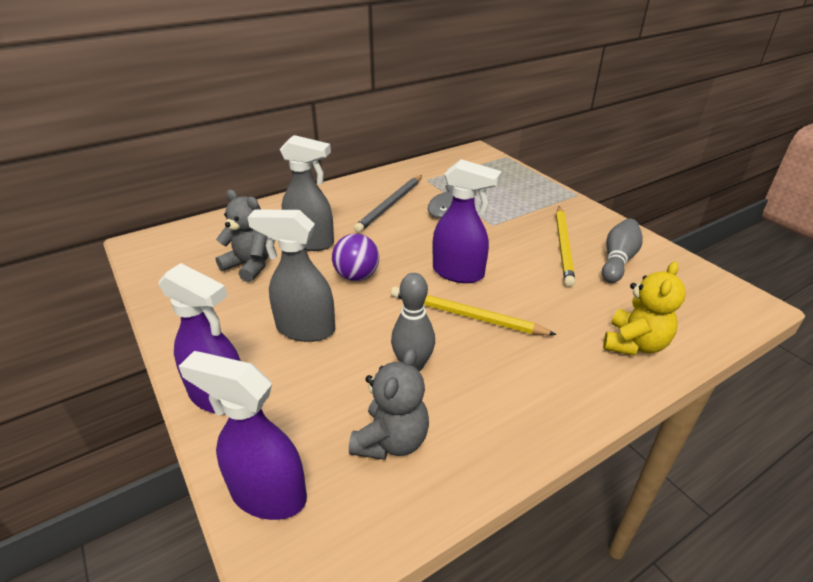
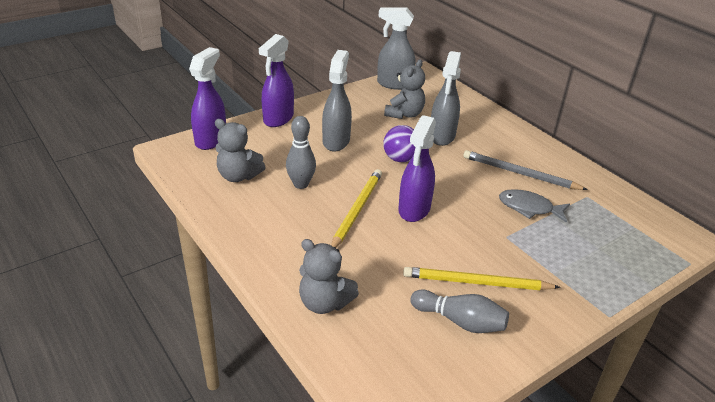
camera: 85 degrees right, 0 degrees up
yellow teddy bear [603,261,686,356] -> grey teddy bear [299,239,359,314]
none -> grey spray bottle [377,7,416,90]

